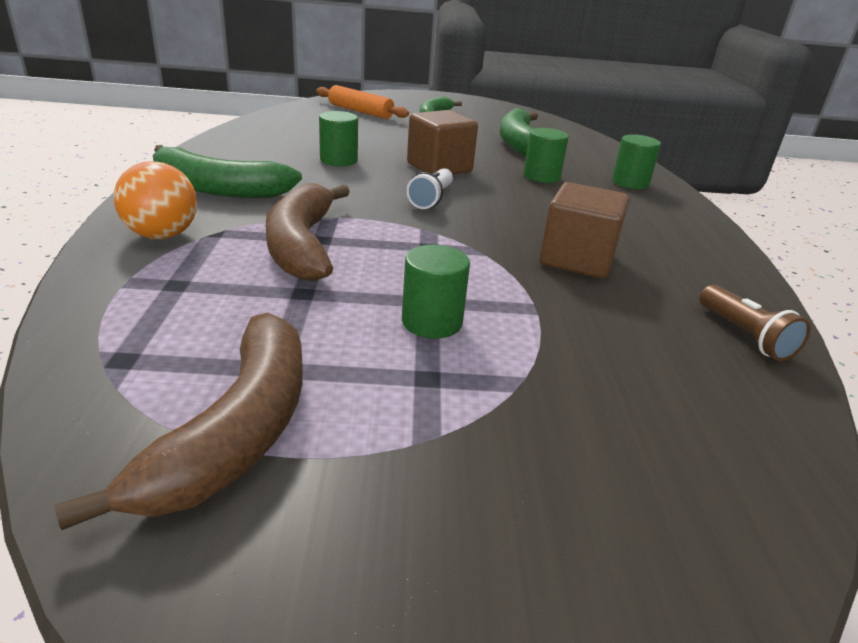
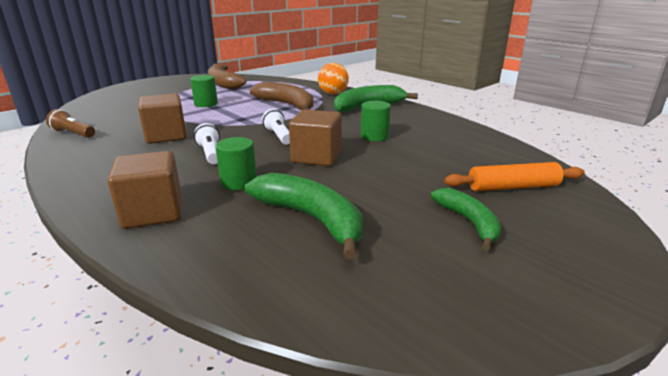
camera: 140 degrees right, 5 degrees down
green cylinder [612,134,661,189] -> brown cube [107,151,182,229]
none -> white flashlight [194,123,220,164]

